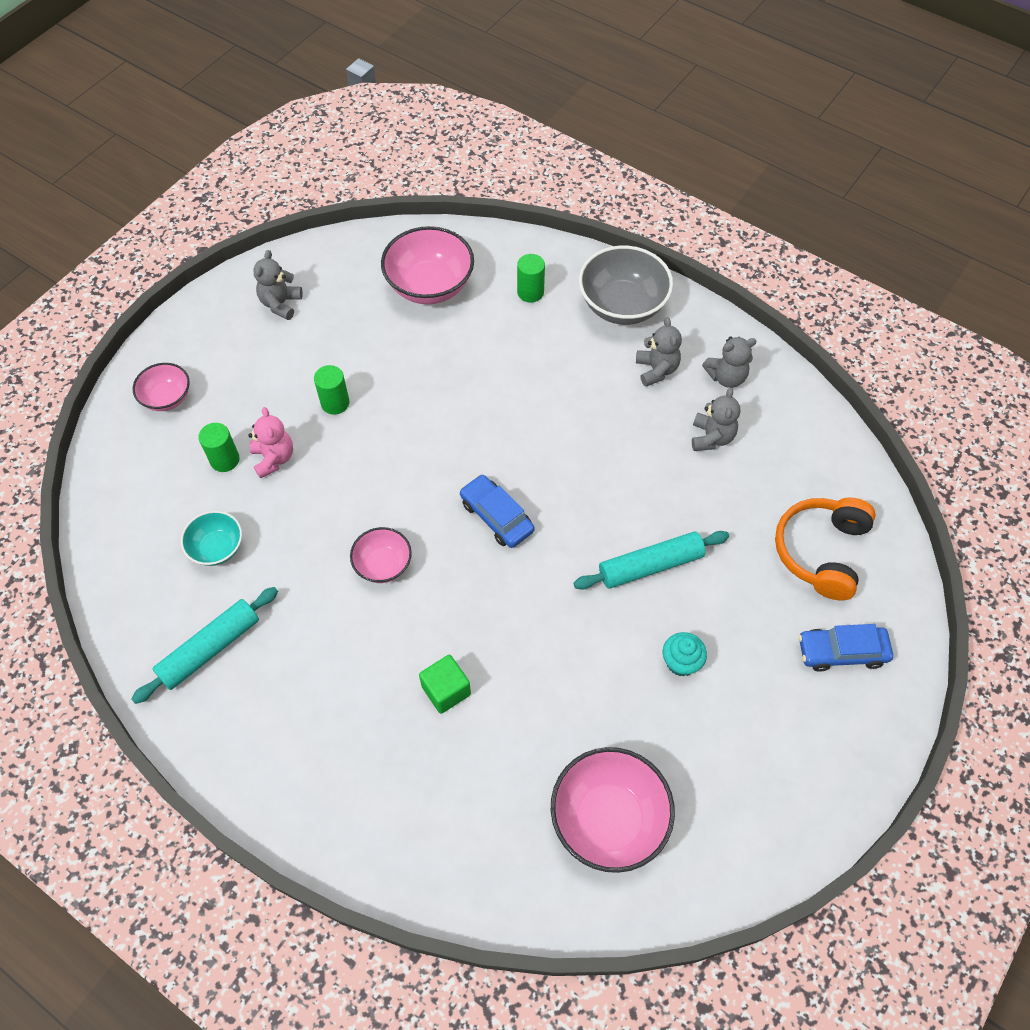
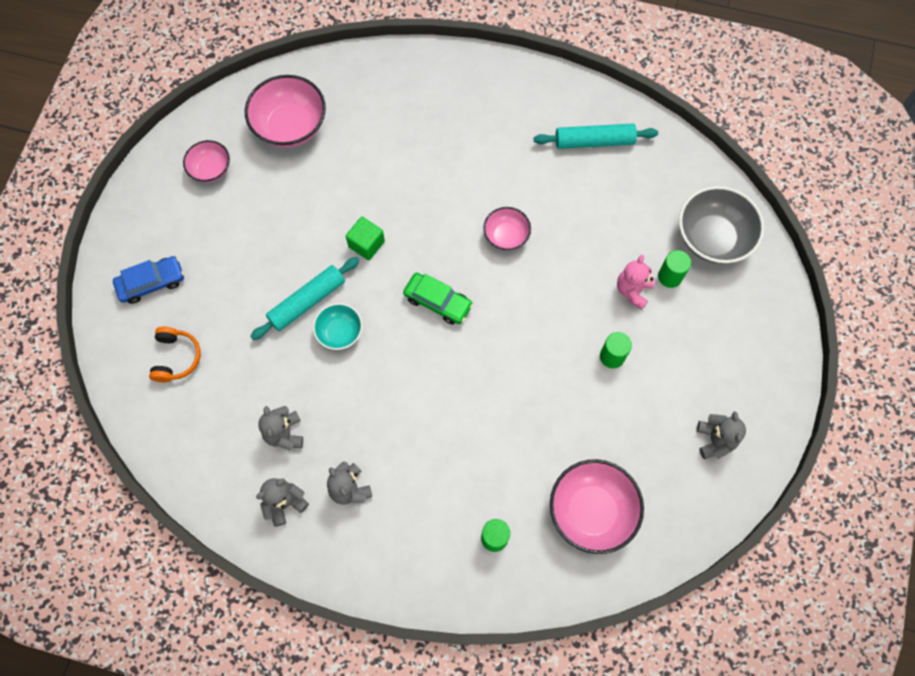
camera: 160 degrees right, 10 degrees up
turquoise rolling pin [131,587,278,704] -> turquoise rolling pin turned 60 degrees clockwise [534,124,658,149]
pink bowl [133,363,190,411] -> pink bowl moved to [183,140,230,183]
turquoise bowl [181,511,242,566] -> turquoise bowl moved to [313,303,363,350]
pink teddy bear [248,407,293,479] -> pink teddy bear turned 60 degrees clockwise [617,255,655,310]
green cube [419,655,471,714] -> green cube moved to [346,217,385,260]
blue car [460,474,535,548] -> green car [403,272,473,324]
grey bowl [579,246,673,325] -> grey bowl moved to [679,186,764,264]
turquoise cupcake [663,632,707,676] -> none
orange headphones [775,497,876,601] -> orange headphones [149,327,201,382], size x0.65

